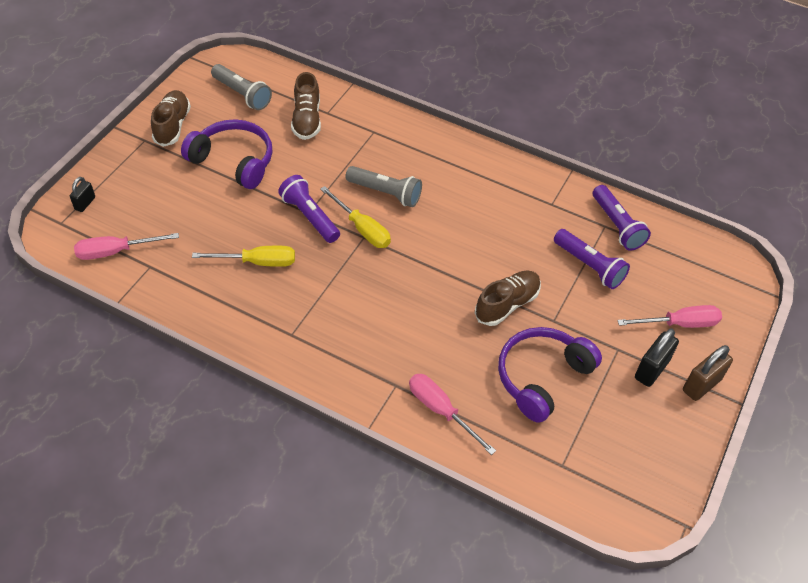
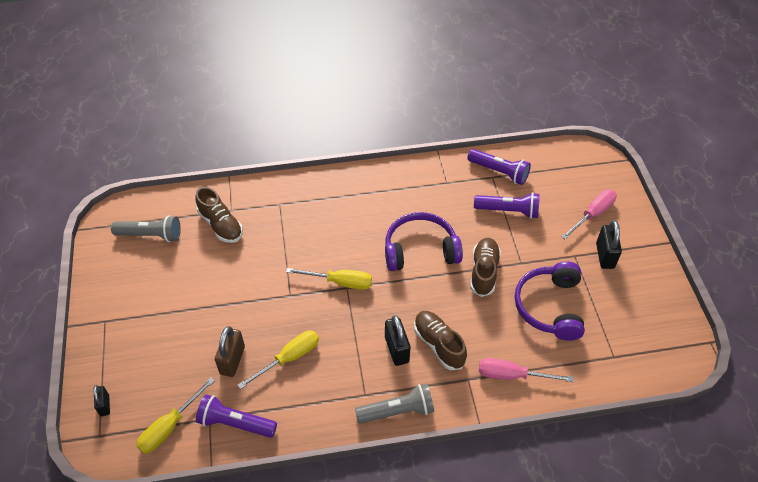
camera: 35 degrees left, 0 degrees up
pink screwdriver [74,233,179,260] -> yellow screwdriver [136,378,215,454]
brown shoe [151,90,191,147] -> brown shoe moved to [414,311,467,370]
purple headphones [181,119,272,189] -> purple headphones moved to [385,212,463,271]
purple flashlight [278,175,340,243] -> purple flashlight moved to [196,394,277,438]
grey flashlight [345,166,422,207] -> grey flashlight moved to [355,384,434,424]
brown padlock [683,345,733,401] -> brown padlock moved to [215,326,245,377]
none -> black padlock [385,315,410,366]

